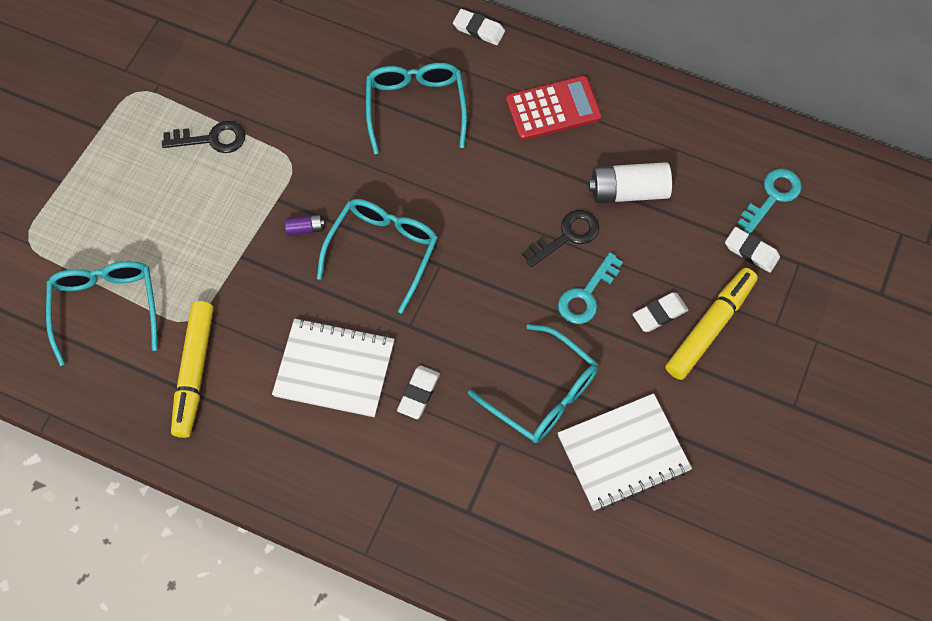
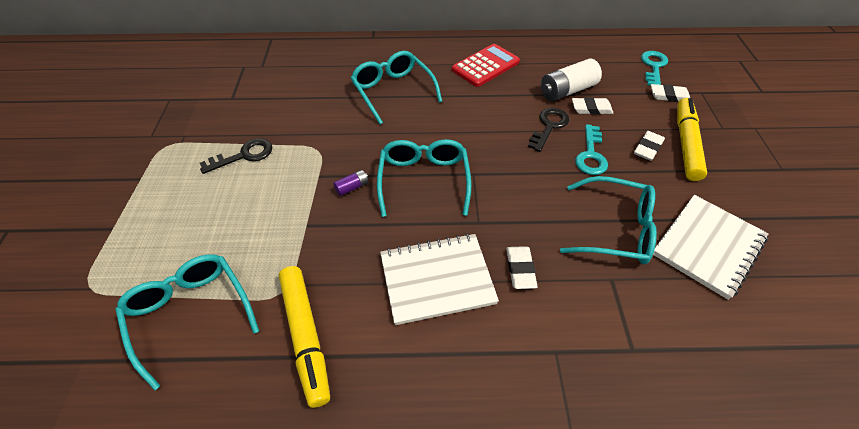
camera: 25 degrees left, 15 degrees down
white eraser [453,9,505,45] -> white eraser moved to [572,97,614,115]

